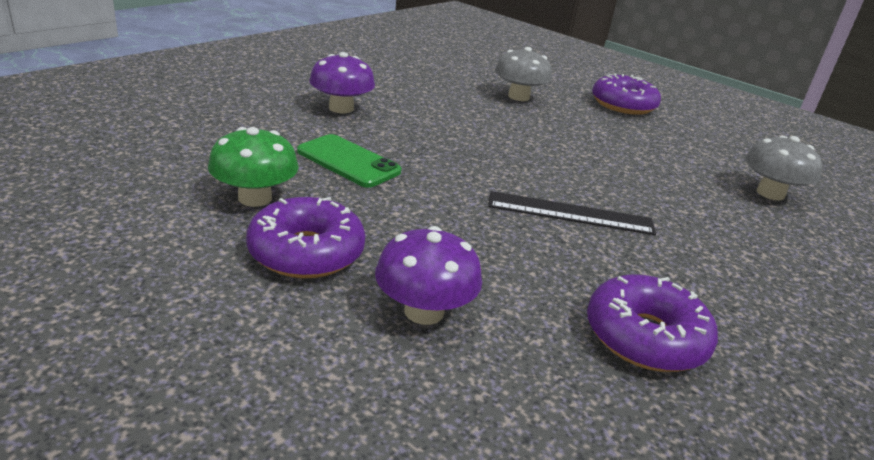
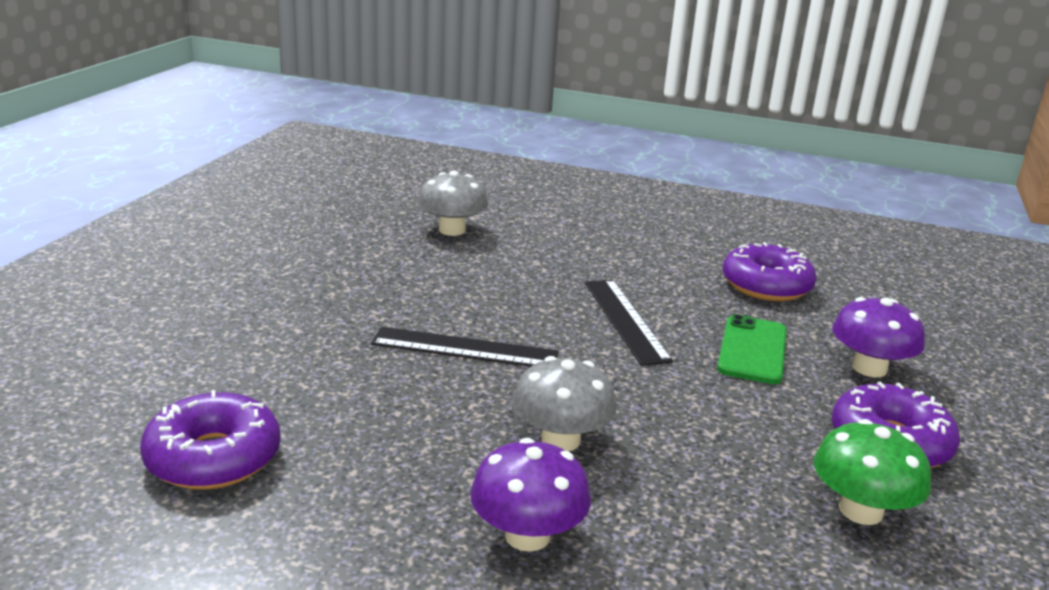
camera: 110 degrees left, 5 degrees down
green phone [297,134,401,188] -> green phone moved to [717,314,787,384]
grey mushroom [495,47,552,101] -> grey mushroom moved to [512,356,617,451]
purple donut [592,73,661,115] -> purple donut moved to [140,390,281,489]
none -> black ruler [371,327,559,367]

